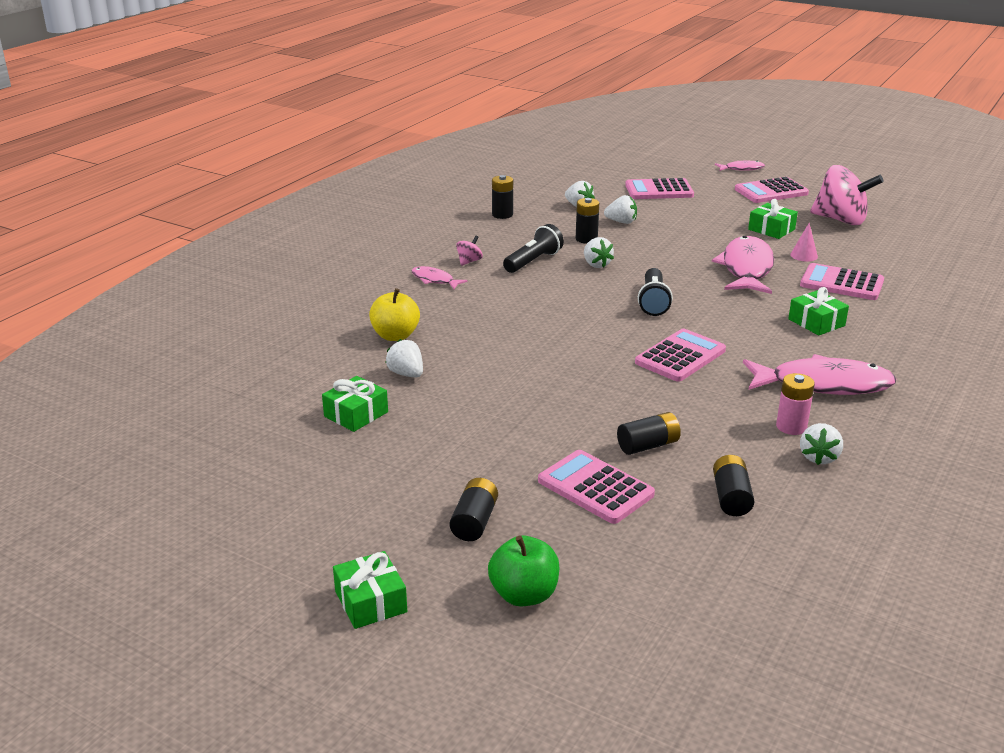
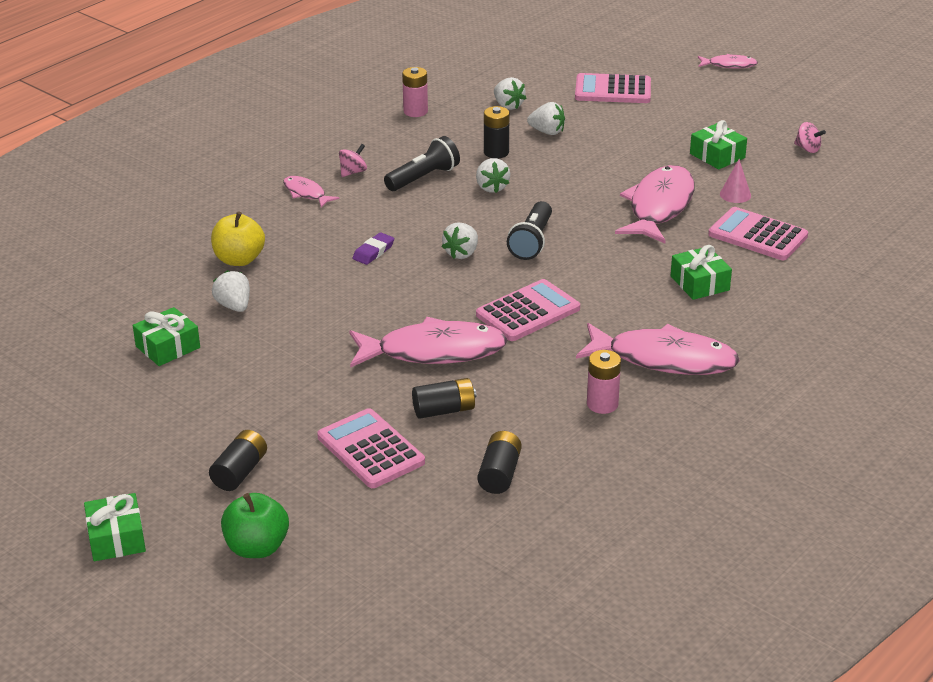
camera: 10 degrees right, 5 degrees up
black battery [492,175,513,219] -> pink battery [402,67,428,117]
pink calculator [735,177,809,203] -> none
white strawberry [800,423,843,465] -> white strawberry moved to [442,222,478,259]
pink spinning top [810,165,884,226] -> pink spinning top [794,122,826,153], size x0.42
none -> pink fish [349,317,508,368]
none -> purple eraser [353,232,394,265]

